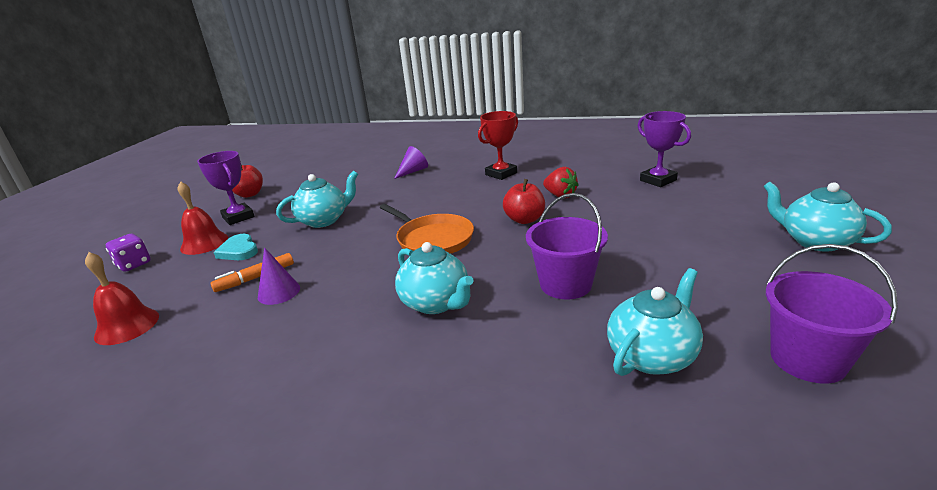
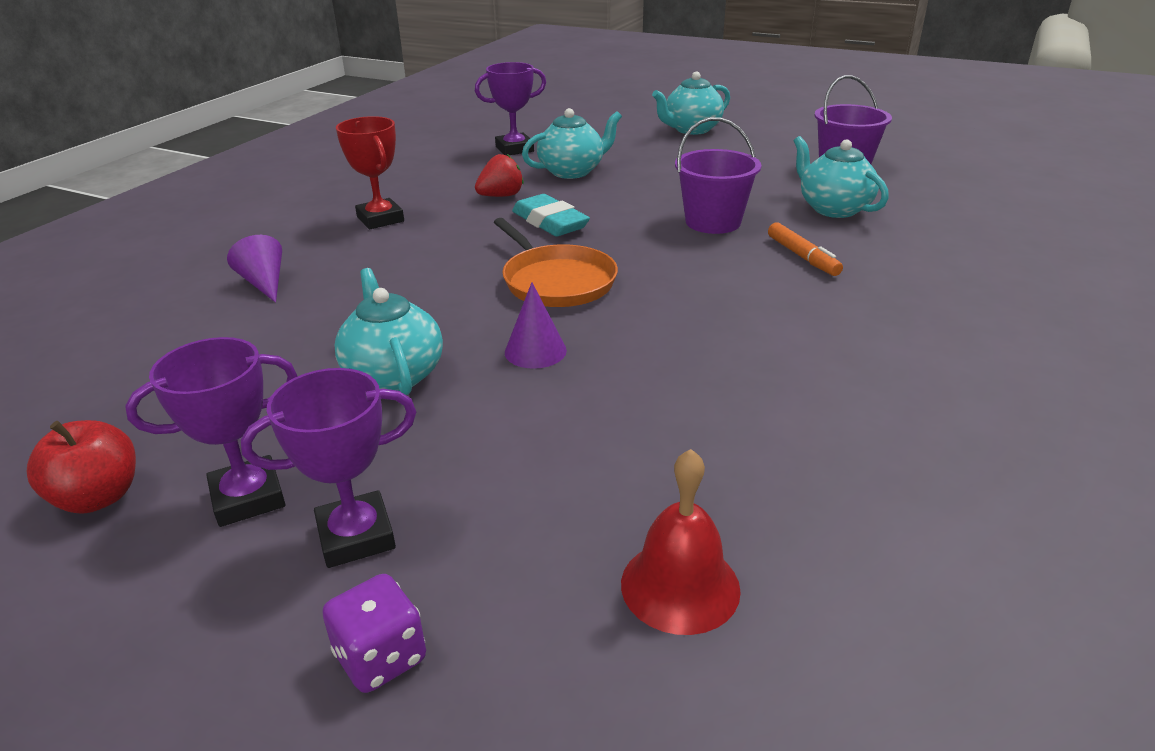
camera: 80 degrees left, 5 degrees up
red bell [177,181,228,255] -> purple trophy [241,368,416,568]
orange marker [211,253,294,292] -> orange marker moved to [768,223,843,276]
turquoise heart [214,234,258,260] -> none
purple cone [258,248,300,305] -> purple cone moved to [505,282,567,369]
orange pan [380,204,474,254] -> orange pan turned 90 degrees clockwise [494,218,618,307]
turquoise teapot [395,242,474,314] -> turquoise teapot moved to [522,108,622,179]
red apple [503,179,545,224] -> turquoise eraser [512,194,590,237]

